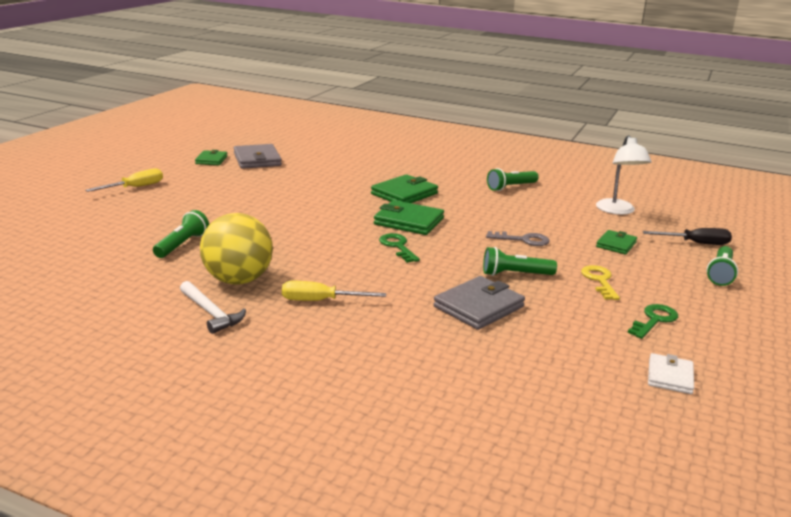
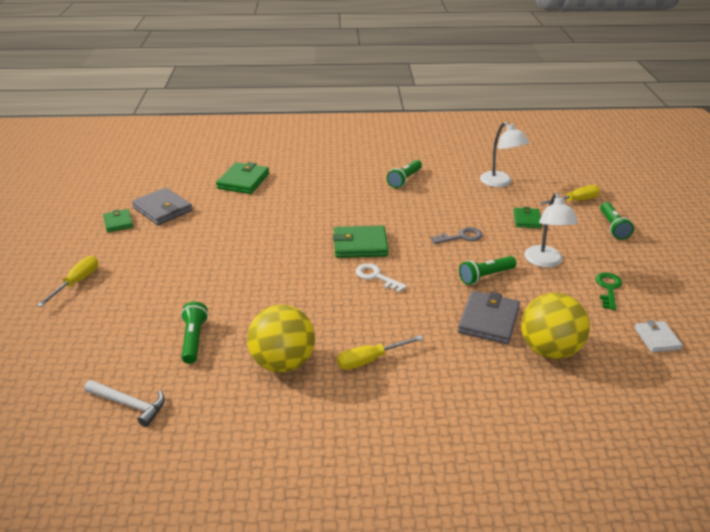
camera: 25 degrees left, 10 degrees up
white hammer [180,281,246,334] -> white hammer moved to [84,380,165,427]
green wallet [371,174,438,203] -> green wallet moved to [216,162,269,194]
green key [379,233,420,263] -> white key [356,263,407,293]
yellow key [581,265,620,300] -> white lamp [524,193,578,268]
black screwdriver [643,228,732,245] -> yellow screwdriver [540,185,600,205]
none -> yellow ball [521,293,590,359]

